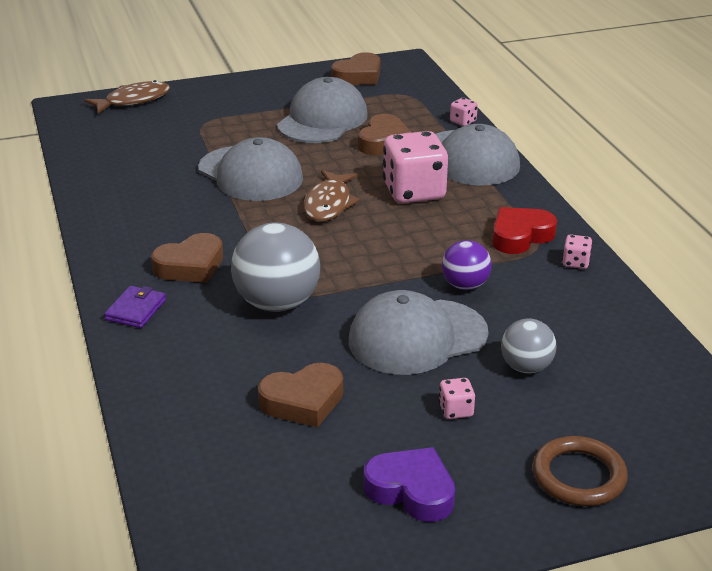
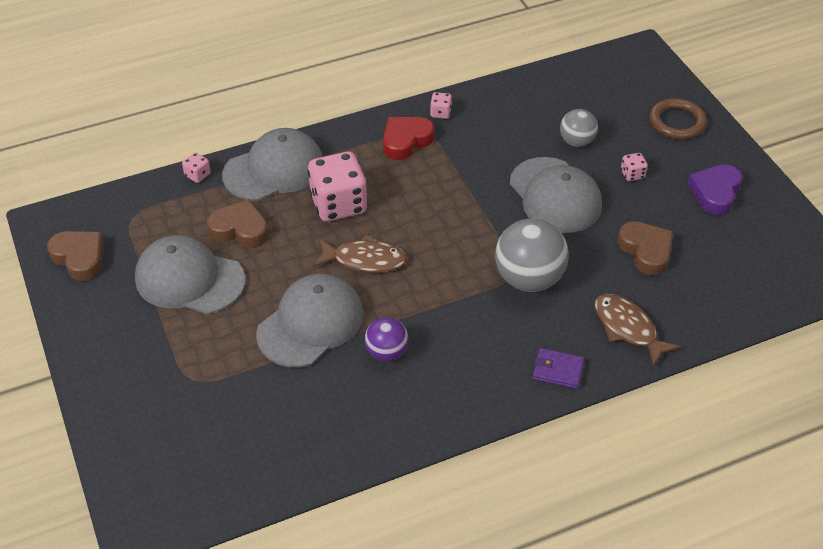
camera: 95 degrees left, 15 degrees up
brown fish [84,80,170,114] -> brown fish moved to [594,294,681,367]
brown heart [151,233,223,283] -> none
purple ball [442,240,492,290] -> purple ball moved to [364,317,409,361]
red heart [492,207,557,254] -> red heart turned 90 degrees clockwise [383,117,434,160]

